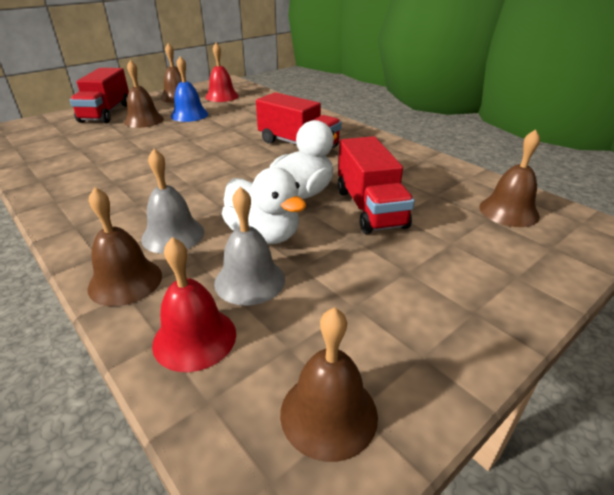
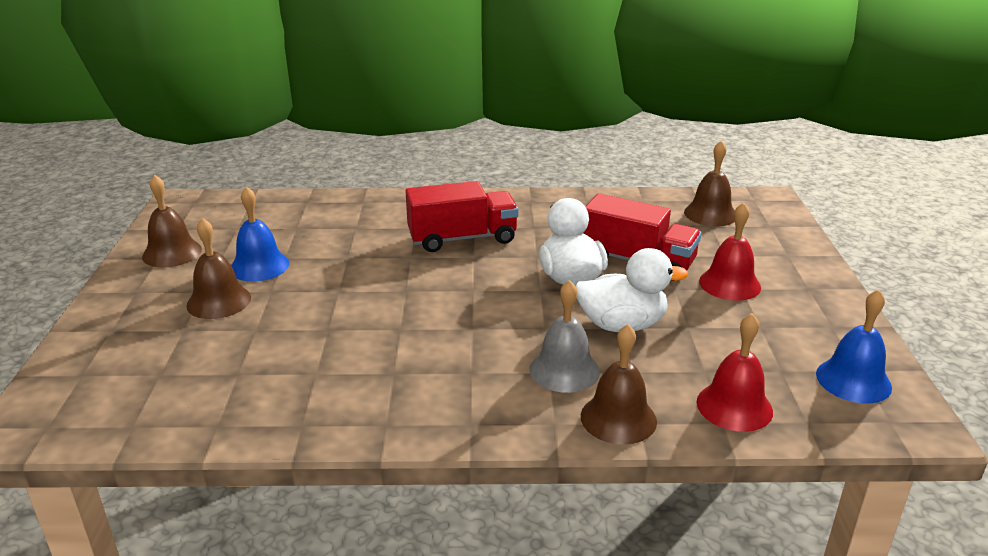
camera: 50 degrees left, 5 degrees down
red truck [70,68,129,123] -> none
red bell [205,43,239,102] -> red bell moved to [699,202,761,301]
grey bell [214,187,285,306] -> none
brown bell [280,307,378,462] -> blue bell [816,289,892,403]

